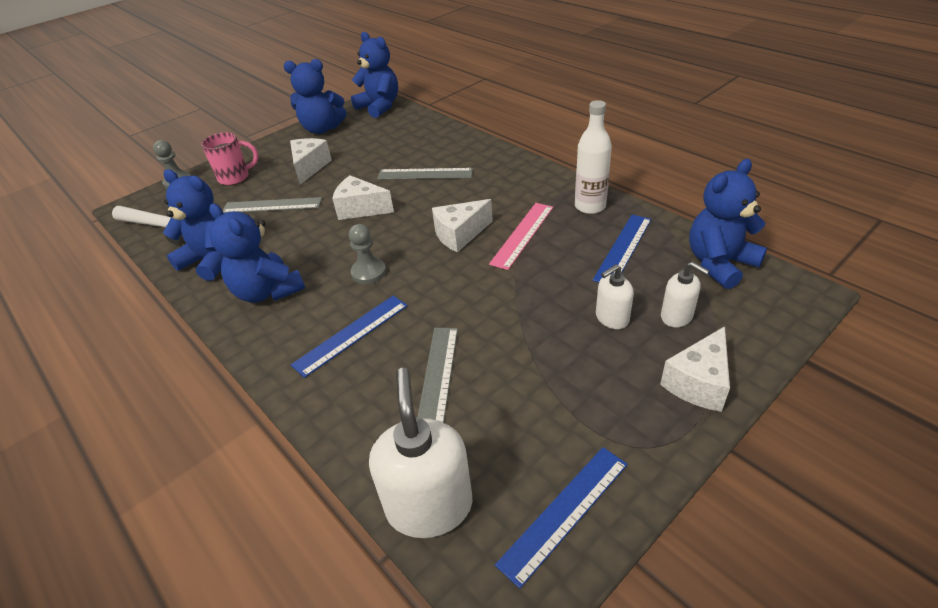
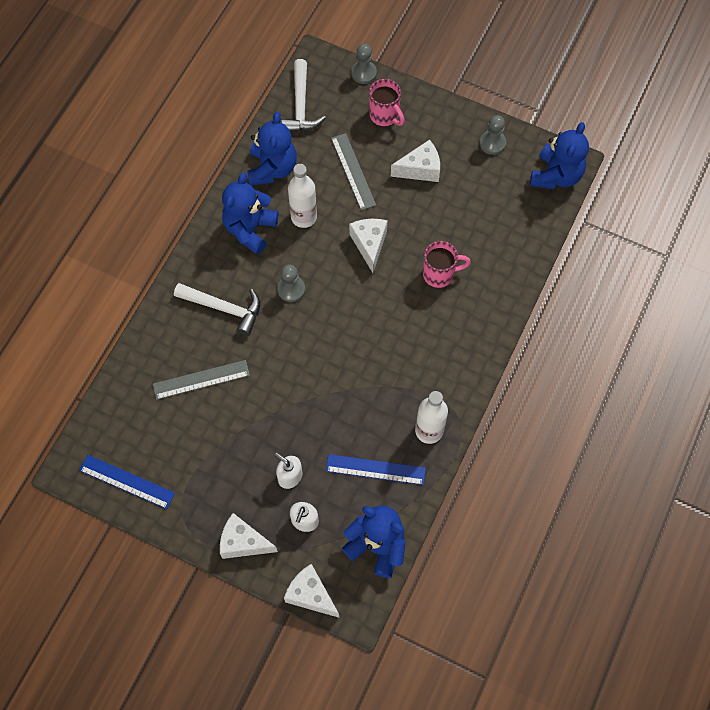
camera: 65 degrees right, 25 degrees up
blue teddy bear [284,59,347,134] -> grey pawn [480,115,506,155]
blue ruler [291,295,408,378] -> white hammer [174,283,260,336]
white soap dispenser [369,368,472,538] -> none
grey ruler [377,168,473,180] -> pink mug [423,241,471,288]
white cheese [432,199,493,253] -> white cheese moved to [284,564,339,618]
pink ruler [489,203,553,270] -> none
none -> white bottle [288,164,317,228]

